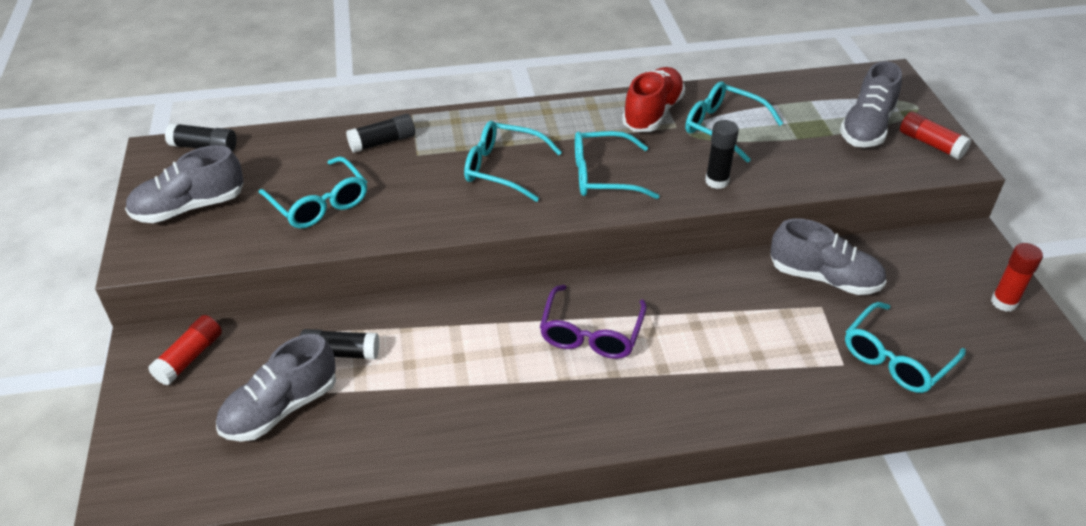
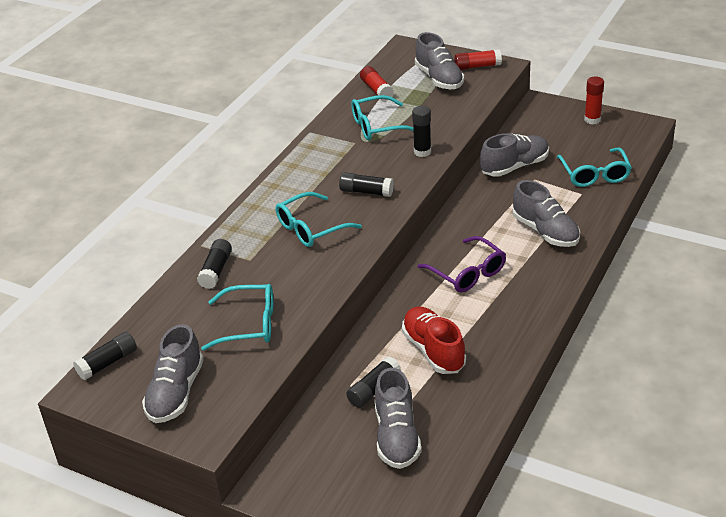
camera: 50 degrees left, 5 degrees down
red glue stick [148,315,222,386] -> red glue stick moved to [360,66,394,101]
turquoise glasses [575,131,659,199] -> black glue stick [339,172,394,197]
red shoe [622,67,685,132] -> red shoe moved to [402,306,466,374]
none -> grey shoe [513,180,580,247]

